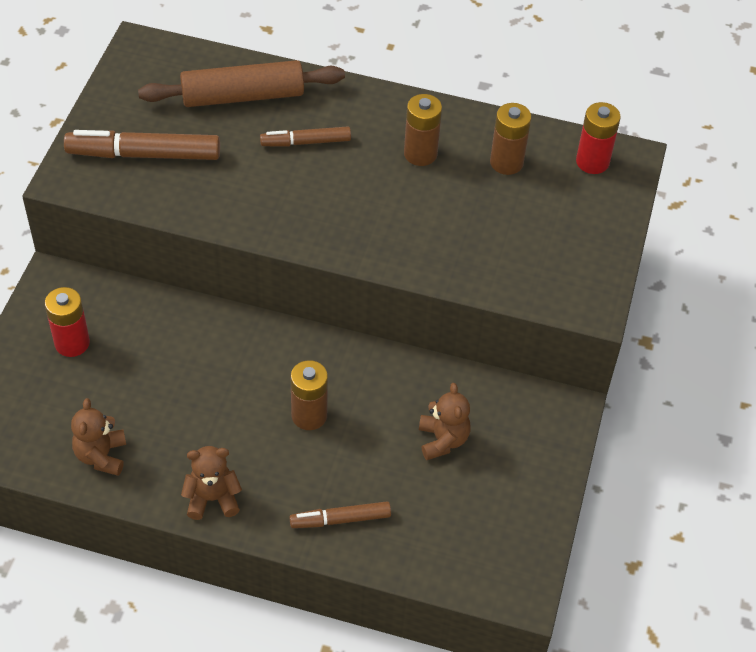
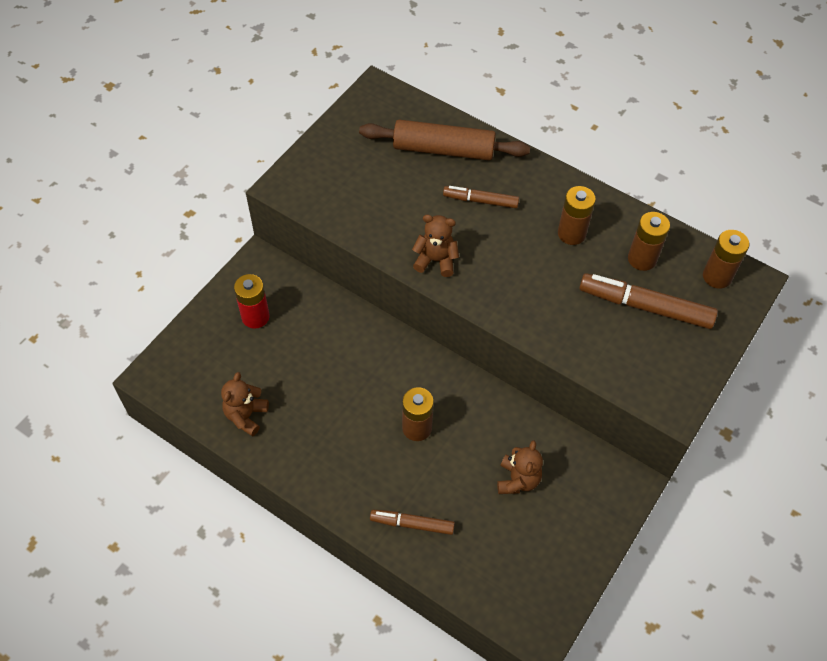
camera: 20 degrees right, 5 degrees up
brown marker [64,130,220,160] -> brown marker moved to [579,273,718,329]
brown teddy bear [181,446,242,520] -> brown teddy bear moved to [412,214,459,277]
red battery [576,102,621,174] -> brown battery [703,230,749,289]

